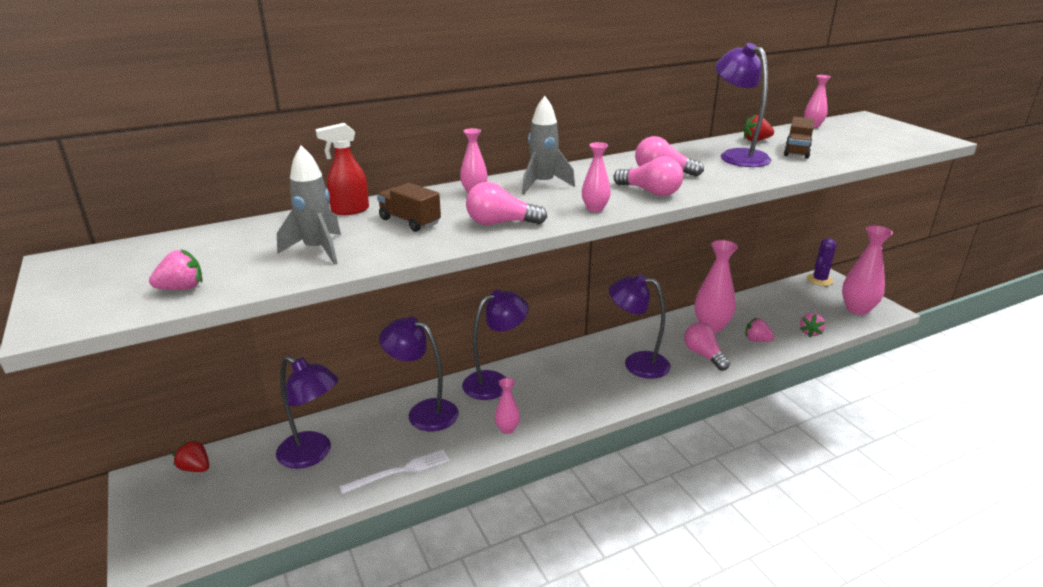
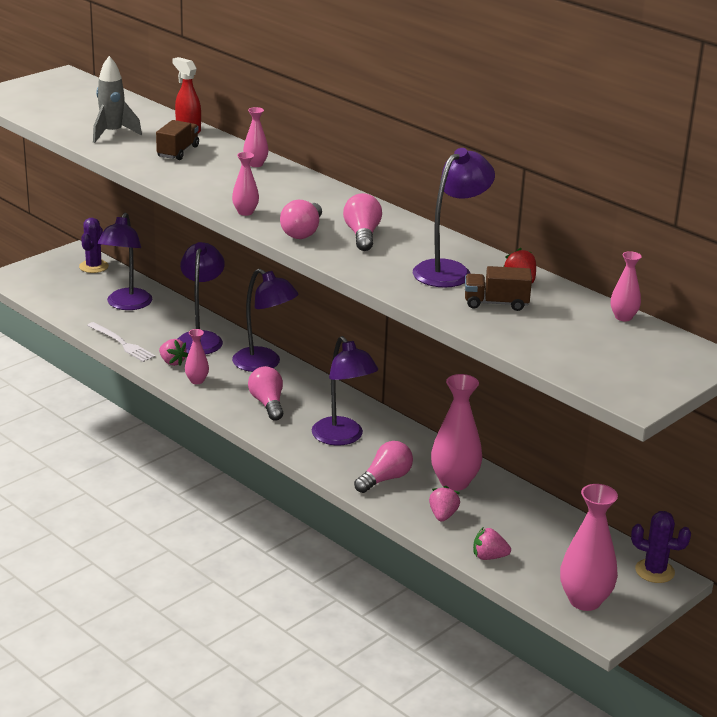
camera: 70 degrees right, 0 degrees up
pink strawberry [149,249,202,290] -> pink strawberry moved to [159,339,188,366]
red strawberry [172,439,209,472] -> purple cactus [79,218,109,273]
pink light bulb [466,182,547,225] -> pink light bulb moved to [248,366,283,421]
grey rocket [522,96,575,194] -> none
purple lamp [609,274,671,379] -> purple lamp turned 150 degrees clockwise [312,336,378,446]

